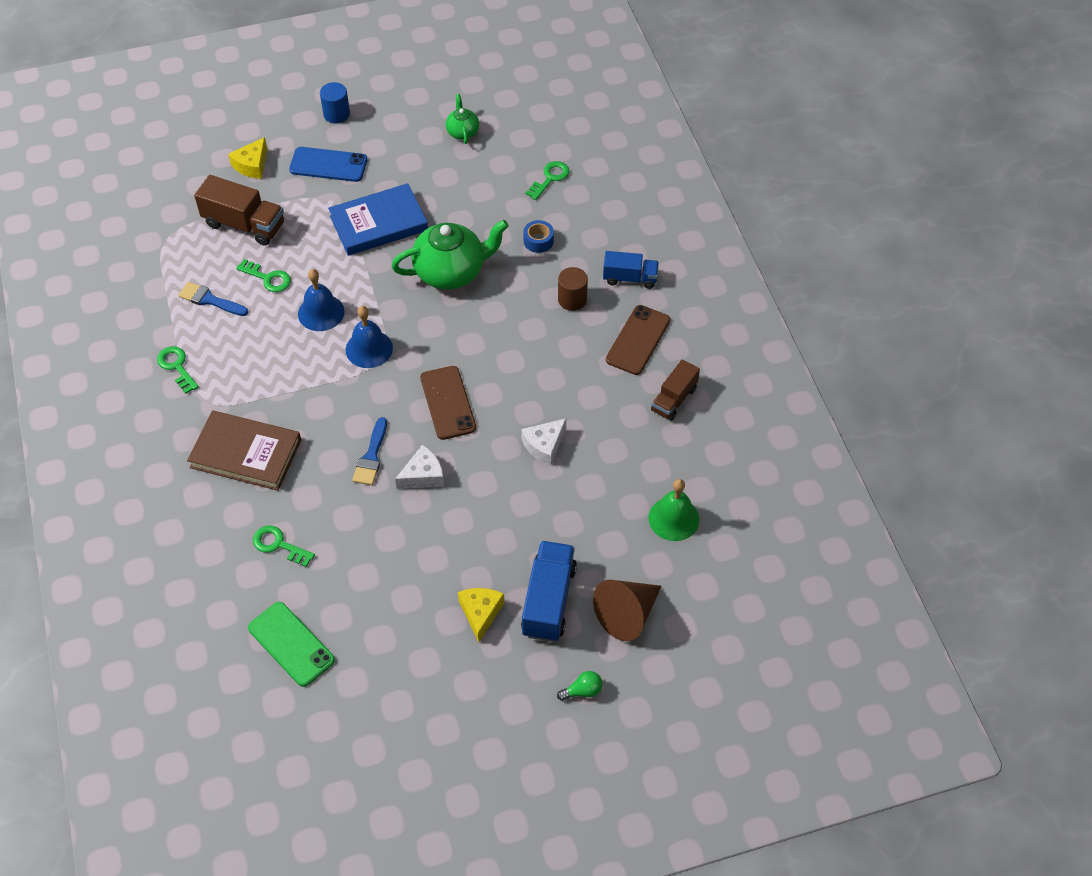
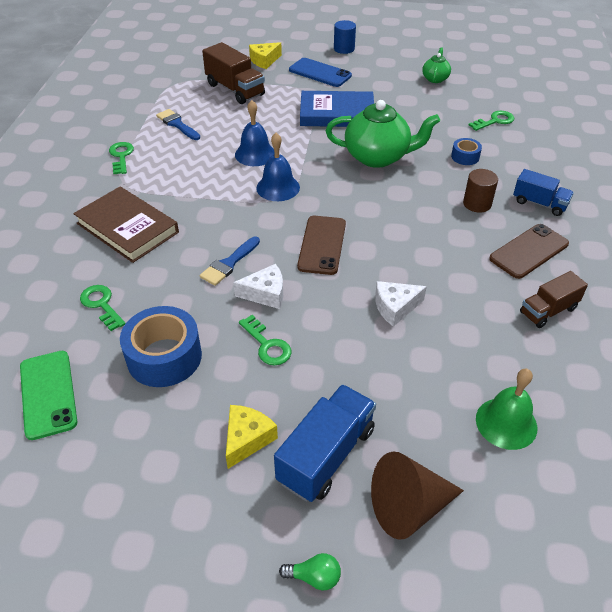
camera: 25 degrees right, 10 degrees down
green key [236,259,291,292] -> green key moved to [239,315,291,365]
none -> blue tape [120,306,202,387]

